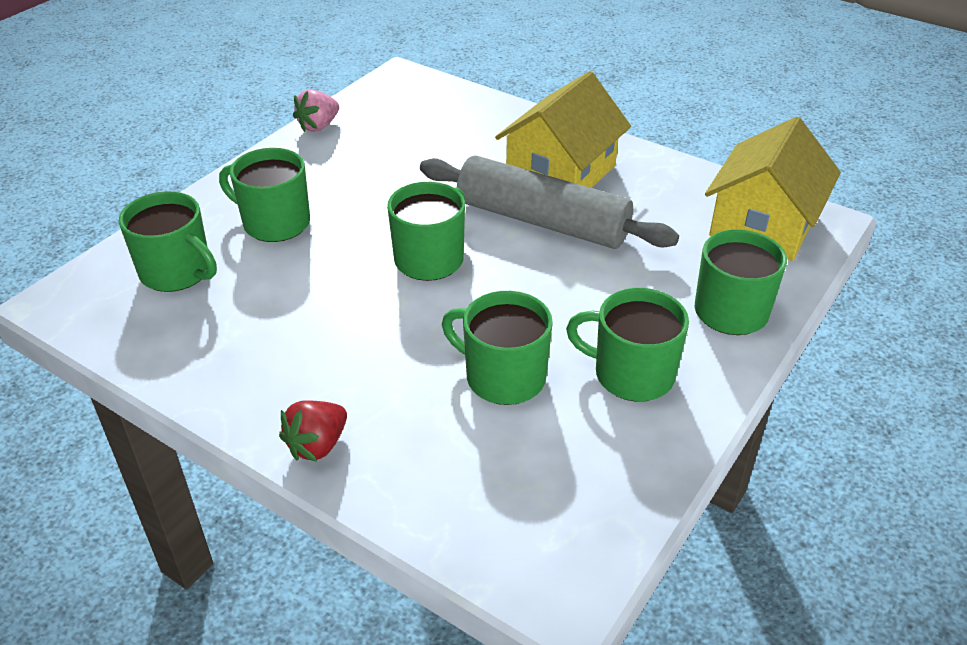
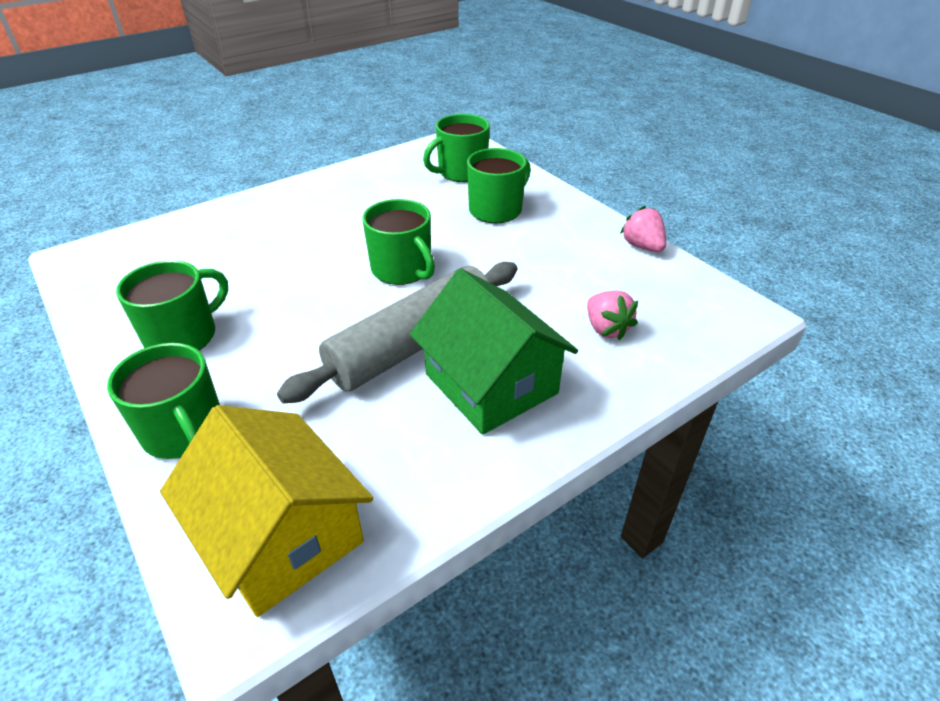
camera: 110 degrees right, 0 degrees up
red strawberry [279,400,347,462] -> none
green mug [442,291,553,405] -> none
yellow house [495,71,631,188] -> green house [410,269,578,435]
none -> pink strawberry [587,290,638,340]

